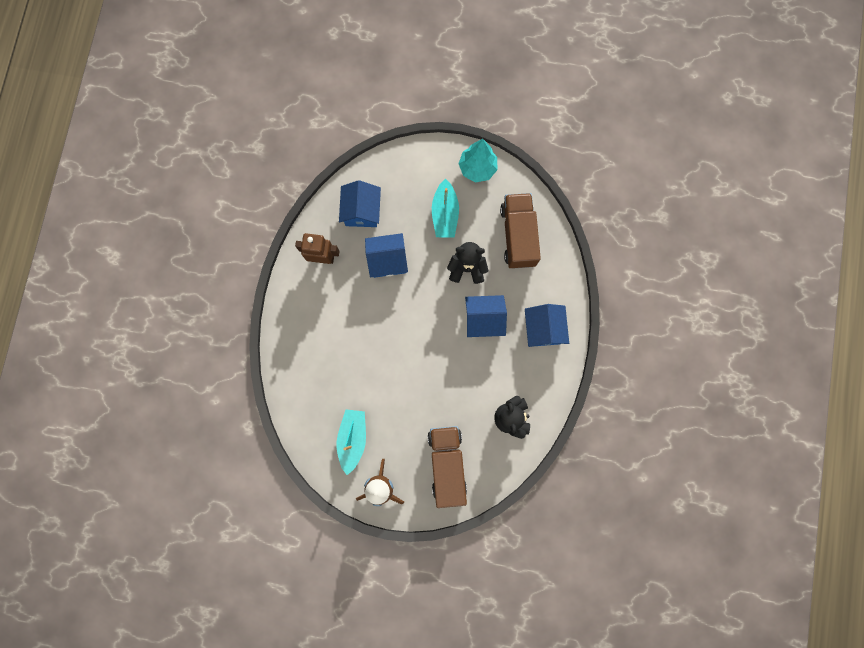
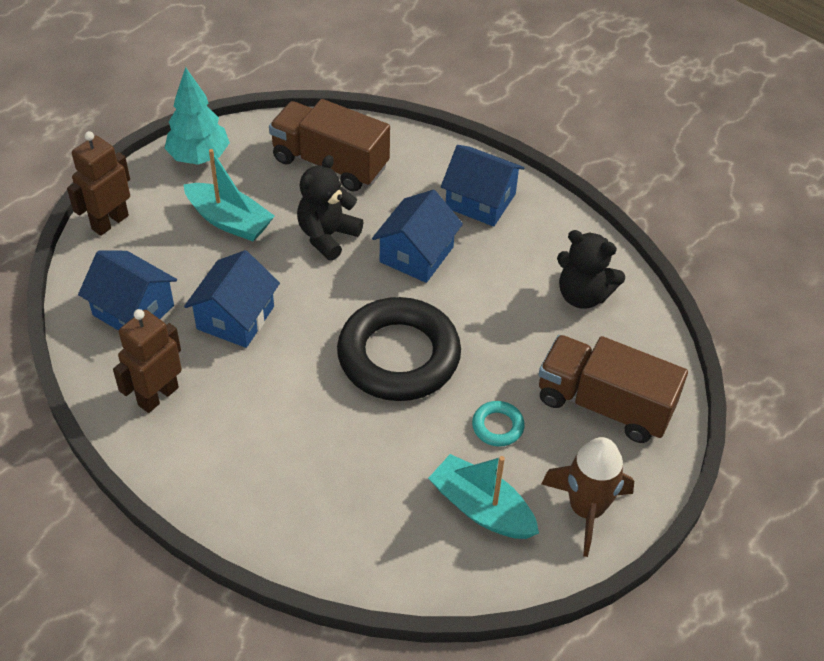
camera: 60 degrees left, 30 degrees down
none -> brown robot [67,131,130,236]
none -> black ring [337,297,461,401]
none -> turquoise ring [472,401,525,447]

